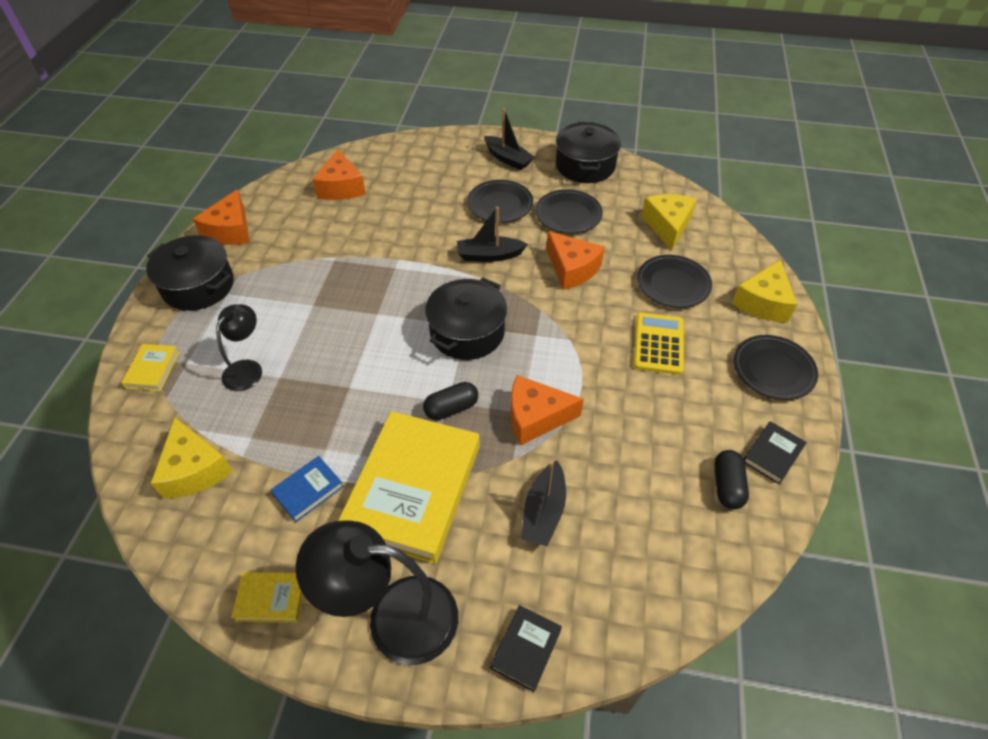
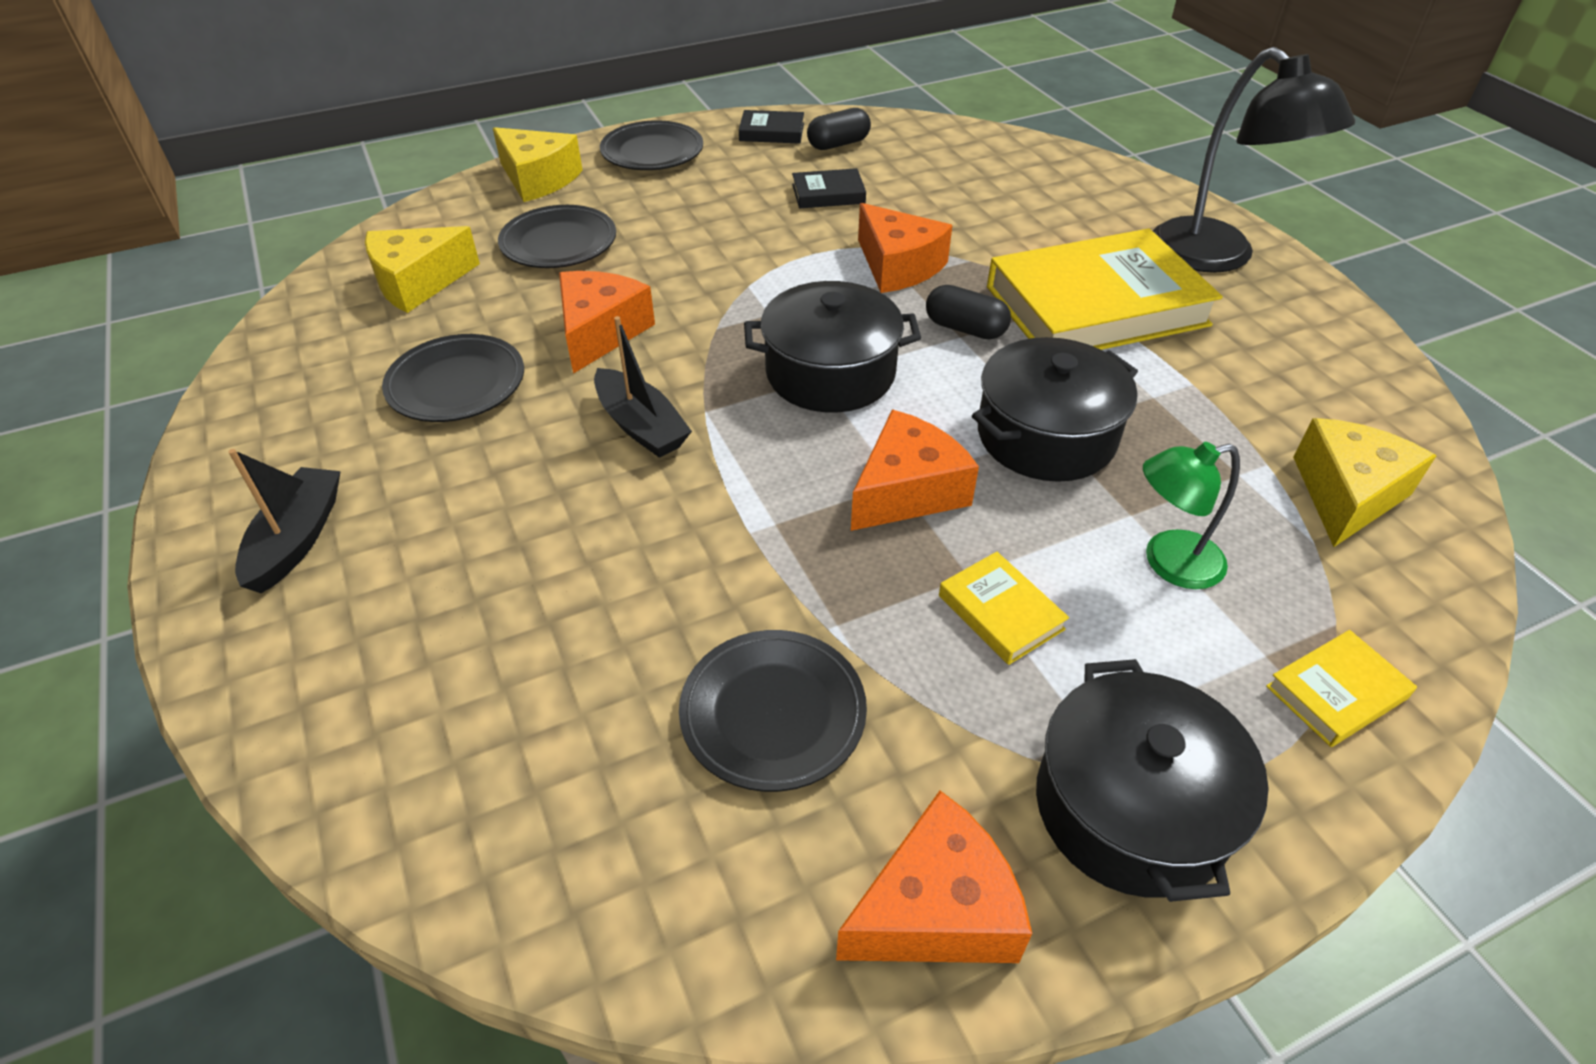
camera: 125 degrees left, 5 degrees down
black lamp [216,304,262,391] -> green lamp [1143,442,1240,589]
yellow book [231,572,304,623] -> yellow book moved to [939,552,1069,665]
blue book [271,456,344,522] -> none
orange cheese [312,149,366,200] -> orange cheese moved to [851,410,979,531]
black plate [467,180,533,223] -> black plate moved to [679,630,867,792]
black book [490,605,562,692] -> black book moved to [792,168,866,208]
black boat [521,460,566,546] -> none
black pot [556,122,621,183] -> black pot moved to [972,337,1138,482]
yellow calculator [634,313,684,375] -> none
yellow cheese [731,259,797,323] -> yellow cheese turned 45 degrees clockwise [493,127,583,202]

